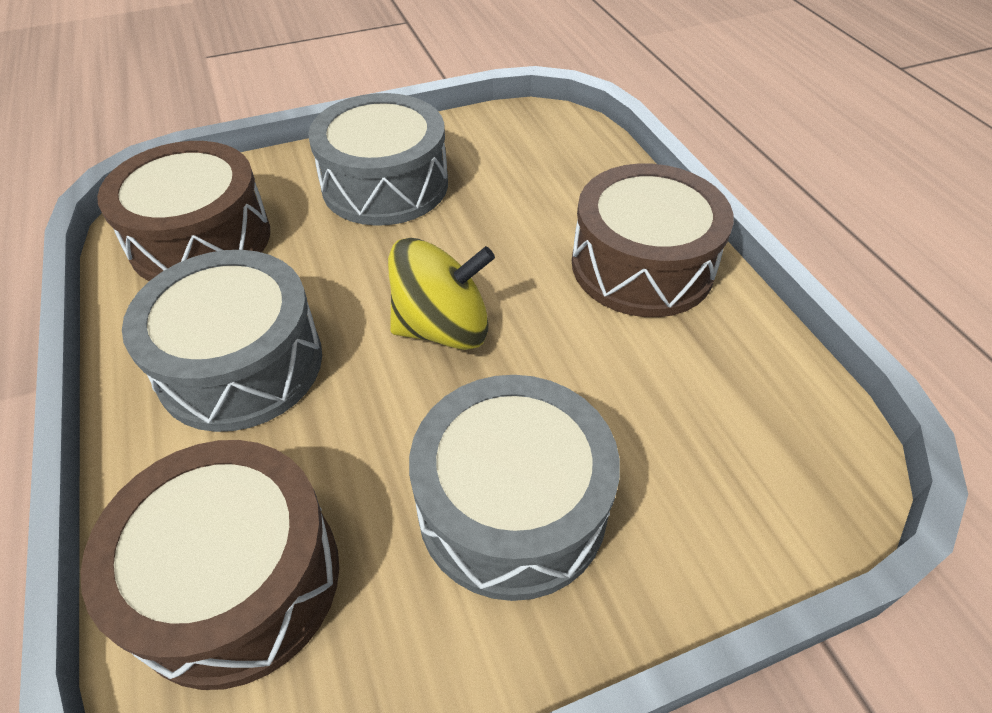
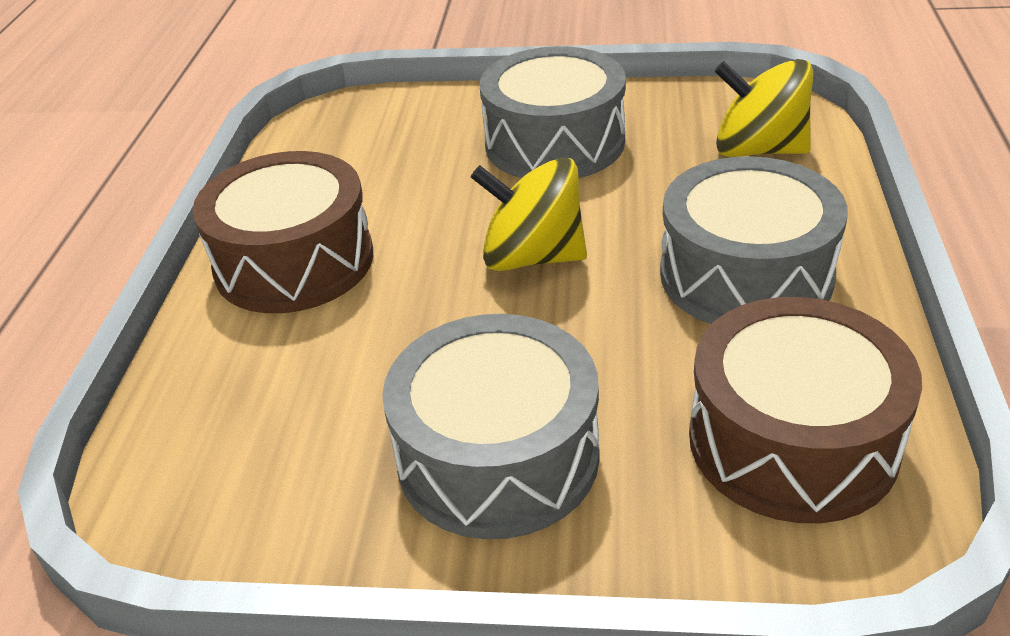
camera: 150 degrees left, 10 degrees down
brown drum [80,440,339,690] -> yellow spinning top [715,59,813,157]

